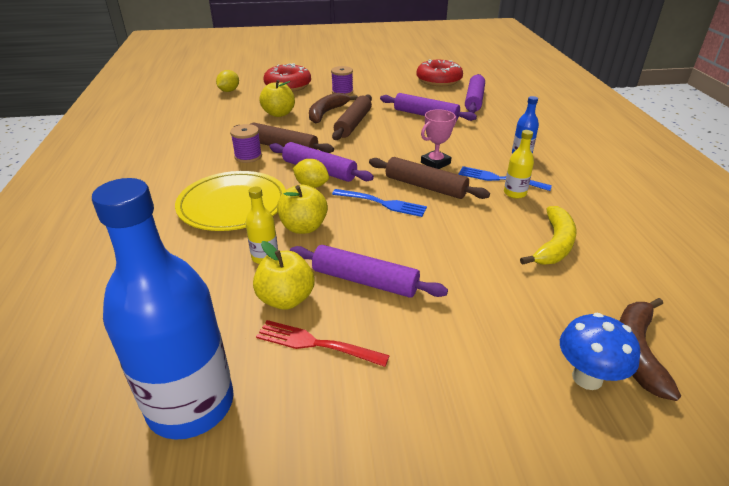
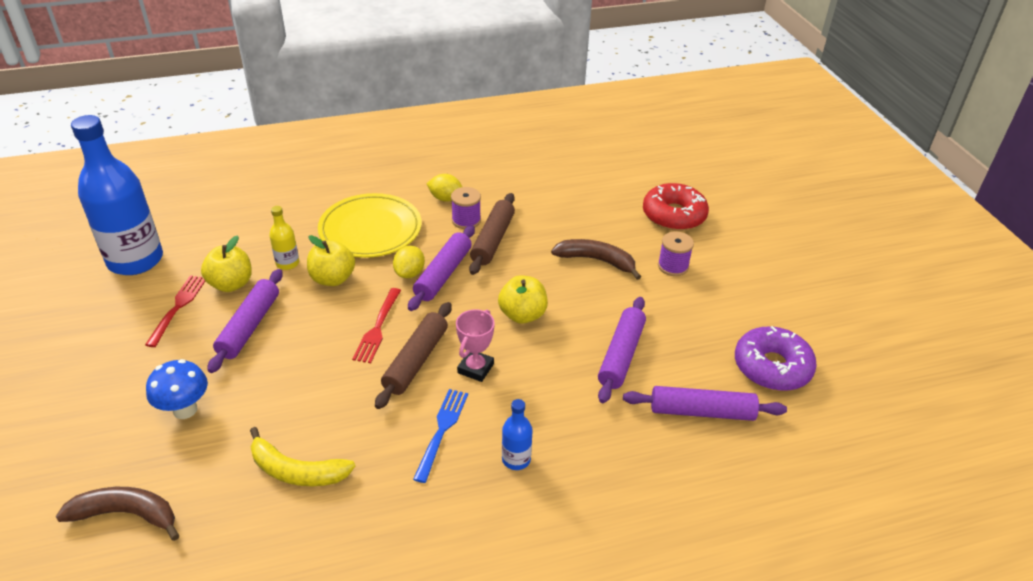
camera: 80 degrees right, 5 degrees up
yellow lemon [216,70,239,92] -> yellow lemon moved to [426,174,462,202]
yellow apple [259,80,295,117] -> yellow apple moved to [498,275,548,324]
brown rolling pin [332,94,372,140] -> none
blue fork [332,189,427,217] -> red fork [352,288,401,363]
red donut [416,59,463,86] -> purple donut [735,326,817,391]
pink trophy [421,109,456,169] -> pink trophy turned 75 degrees clockwise [456,309,495,382]
yellow bottle [504,130,534,199] -> none
blue mushroom [560,313,640,390] -> blue mushroom moved to [146,359,208,419]

